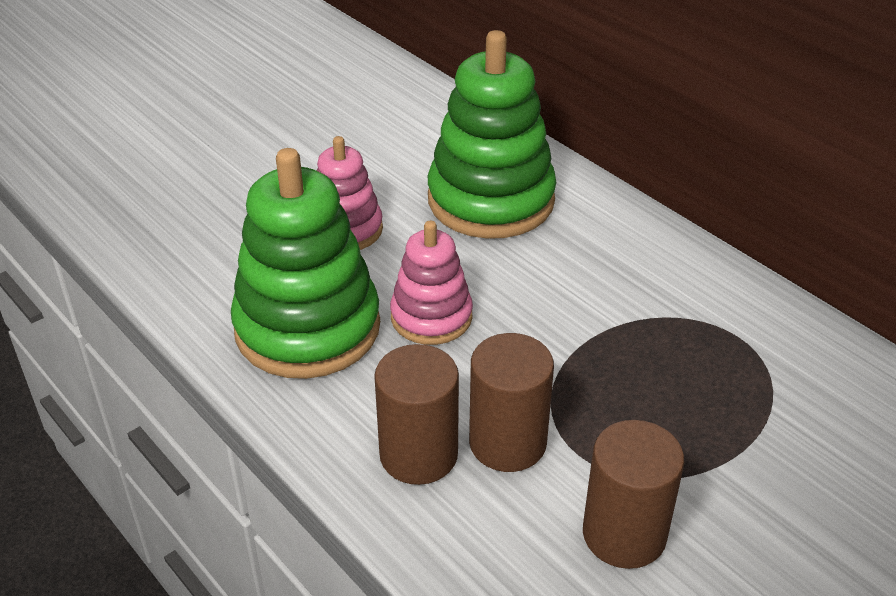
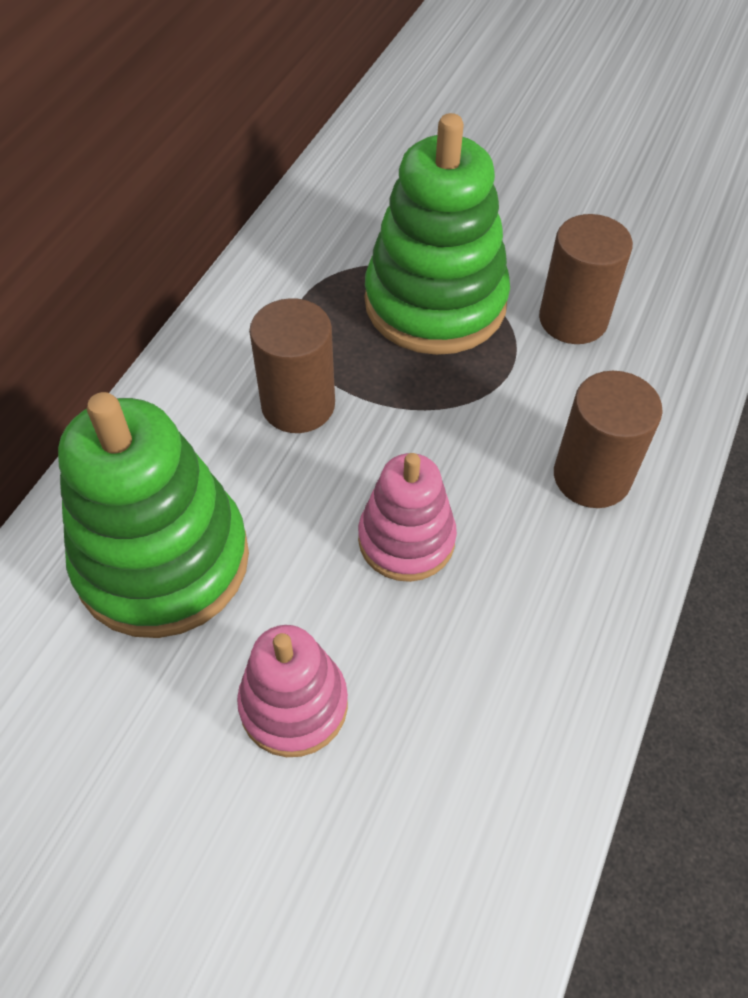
camera: 115 degrees left, 15 degrees up
green stacking toy [231,148,380,379] -> green stacking toy moved to [365,113,510,355]
brown cylinder [469,333,554,472] -> brown cylinder moved to [249,298,335,433]

